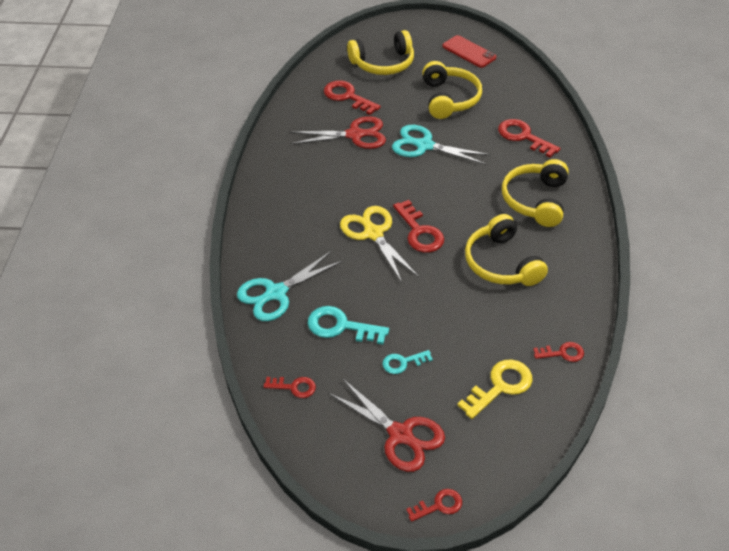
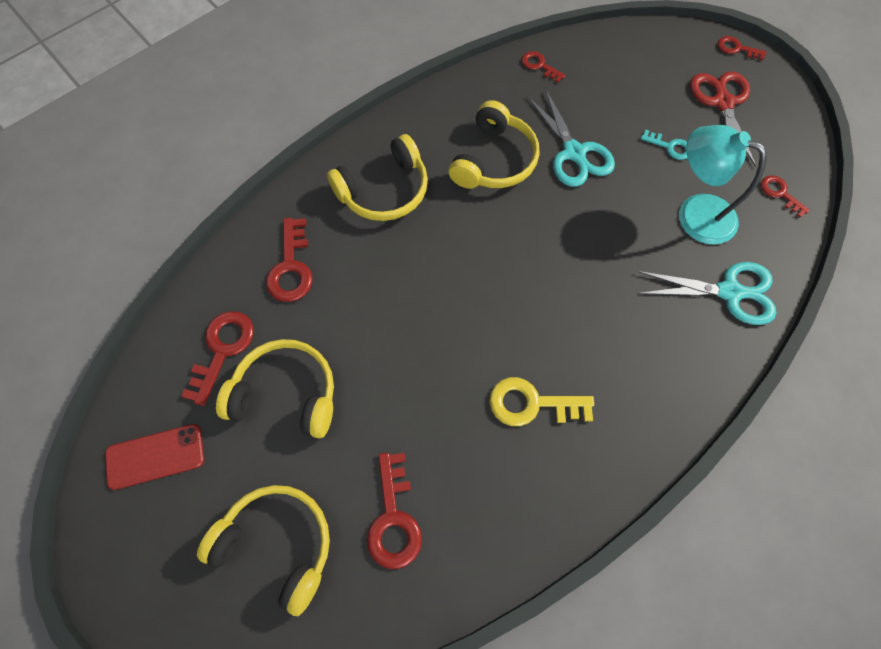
camera: 135 degrees left, 20 degrees up
red scissors [289,116,386,149] -> none
turquoise key [308,306,389,345] -> turquoise lamp [679,125,766,245]
yellow scissors [340,206,419,283] -> none
turquoise scissors [392,125,491,165] -> turquoise scissors moved to [527,88,615,187]
red key [393,200,444,253] -> red key moved to [181,311,254,406]
yellow headphones [422,61,482,119] -> yellow headphones turned 60 degrees clockwise [216,339,334,438]
red phone [442,35,496,68] -> red phone turned 75 degrees clockwise [105,424,204,490]
yellow key [457,359,533,419] -> yellow key moved to [489,377,594,426]

